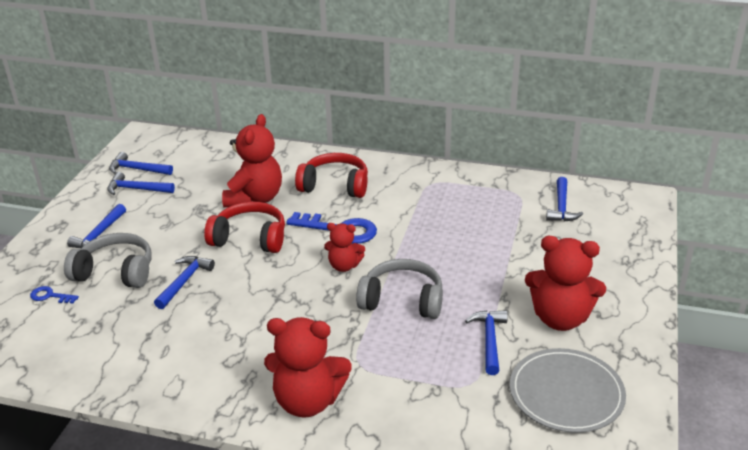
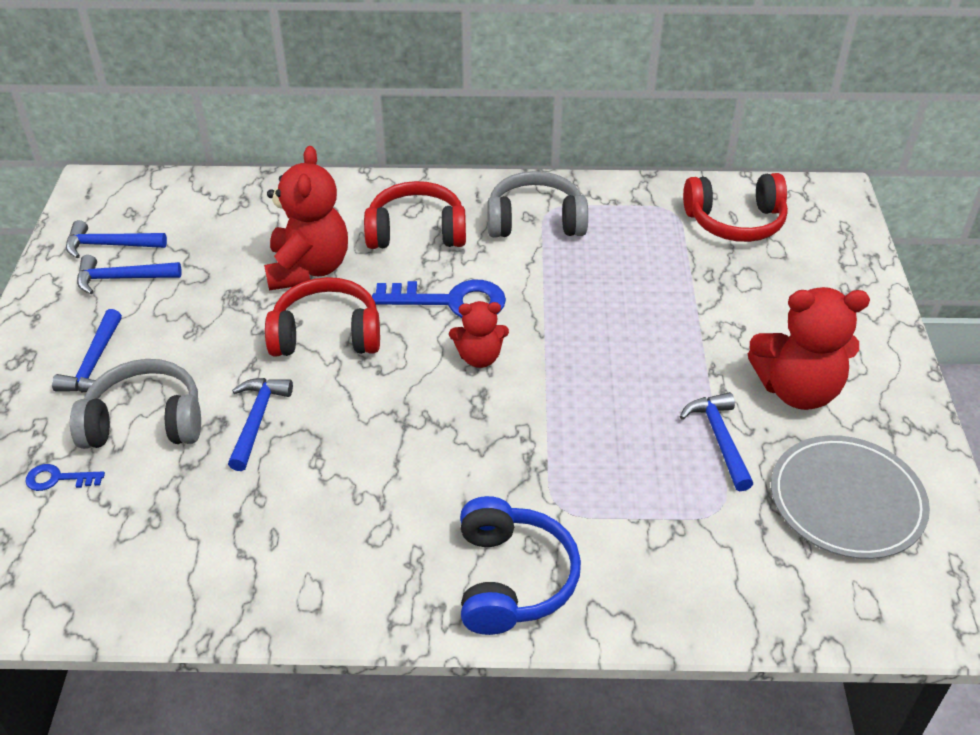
camera: 15 degrees left, 10 degrees up
red teddy bear [264,317,352,417] -> blue headphones [460,496,581,635]
grey headphones [356,259,443,319] -> grey headphones moved to [487,171,588,238]
blue hammer [546,177,583,221] -> red headphones [683,173,788,242]

